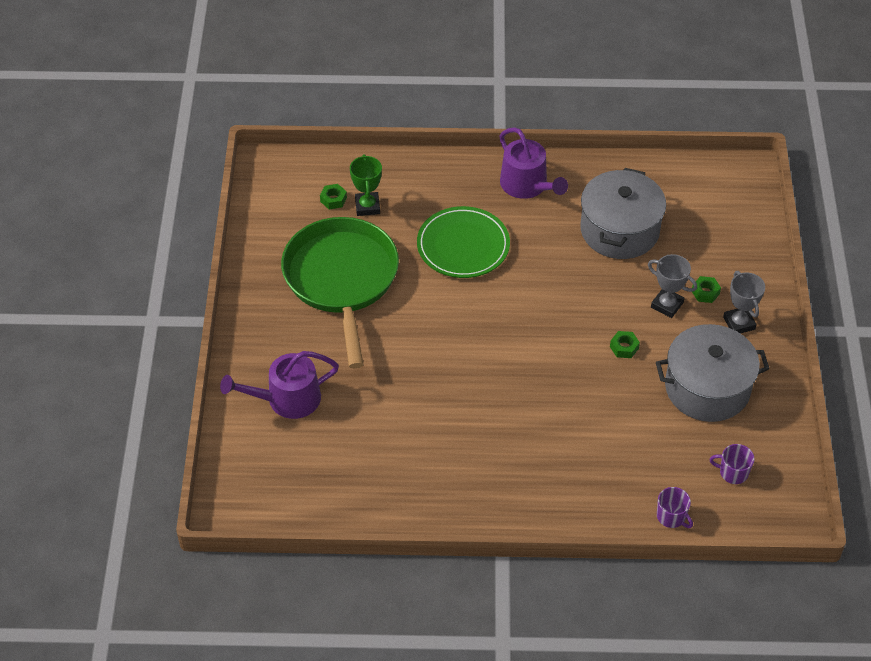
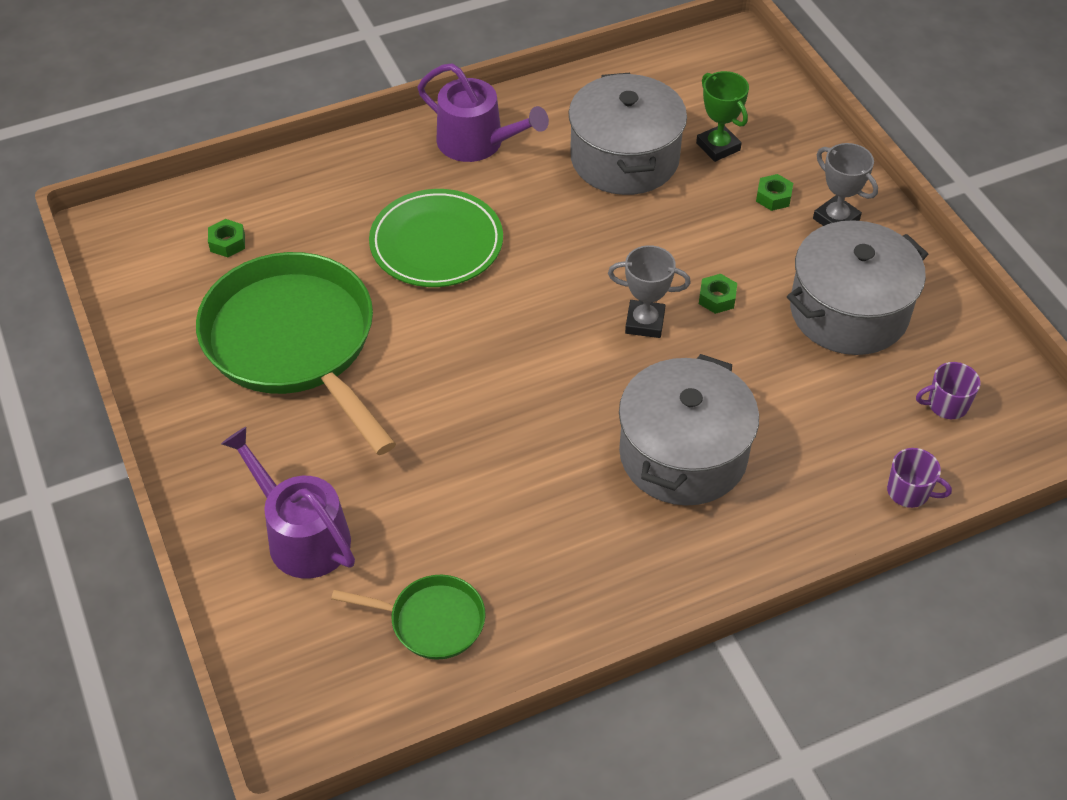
camera: 25 degrees left, 0 degrees up
purple watering can [220,351,339,419] -> purple watering can turned 90 degrees clockwise [221,427,355,578]
green trophy [350,154,382,216] -> green trophy moved to [696,71,749,162]
grey trophy [648,254,697,318] -> grey trophy moved to [608,245,691,338]
none -> green pan [331,575,486,660]
none -> grey pot [619,354,759,506]

